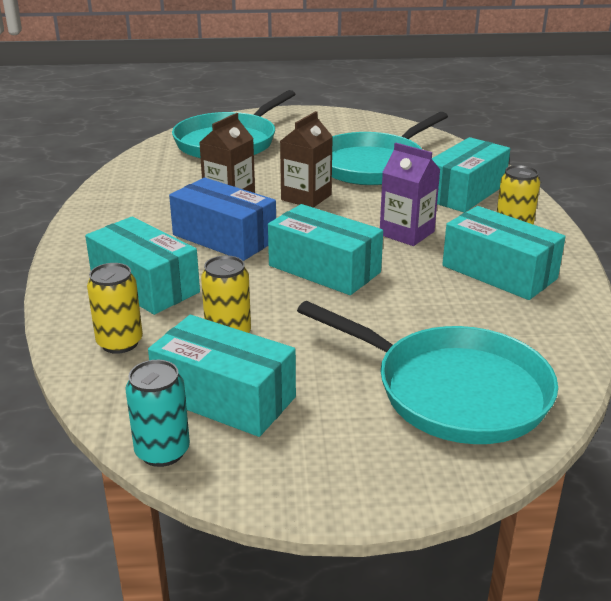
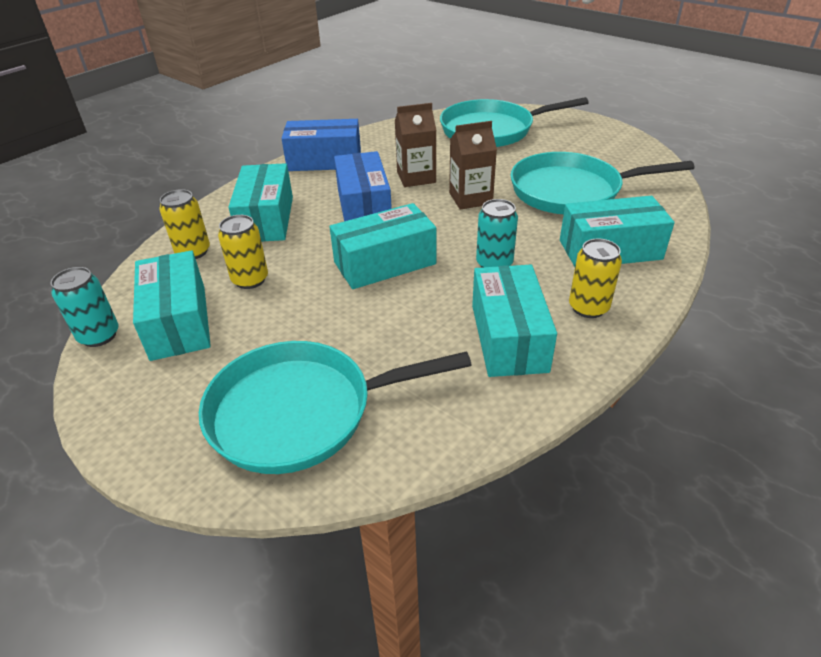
camera: 45 degrees right, 10 degrees up
turquoise box [268,204,383,295] -> turquoise box turned 75 degrees clockwise [329,203,436,289]
turquoise pan [297,301,558,444] -> turquoise pan turned 90 degrees clockwise [199,341,471,474]
purple carton [380,143,440,246] -> turquoise can [476,199,518,268]
none -> blue box [282,119,361,171]

